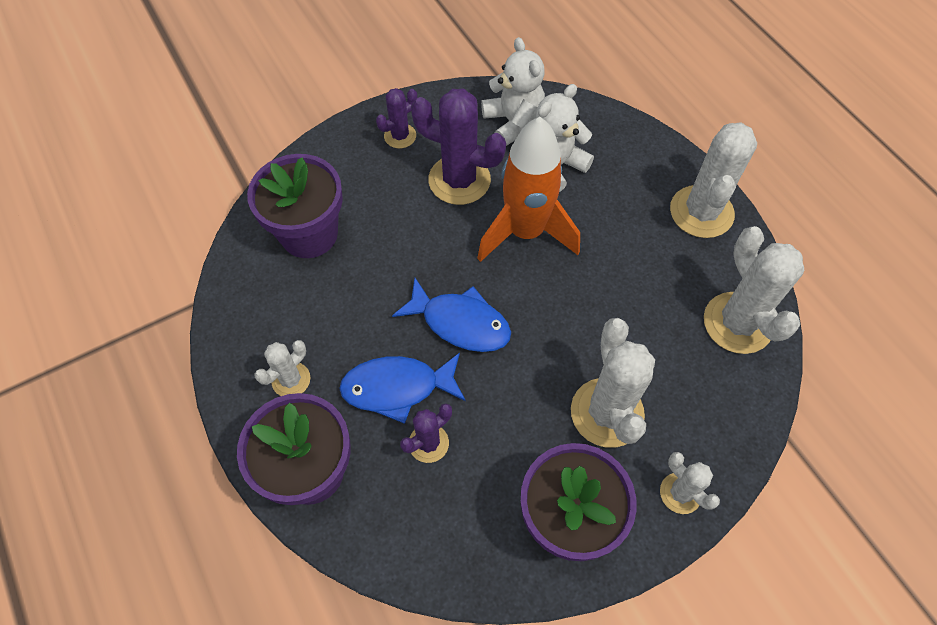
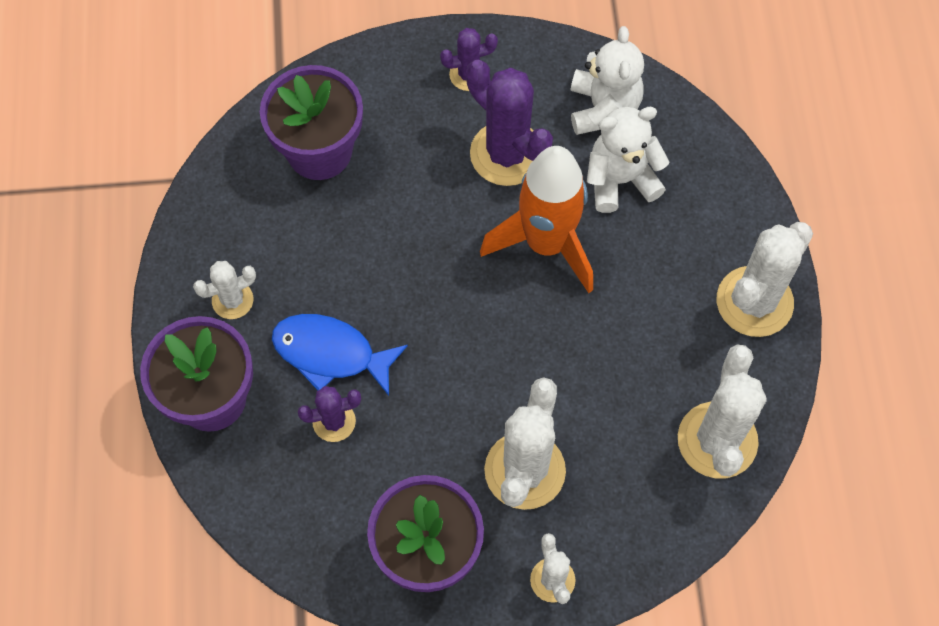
camera: 25 degrees right, 5 degrees up
blue fish [392,278,511,352] -> none

